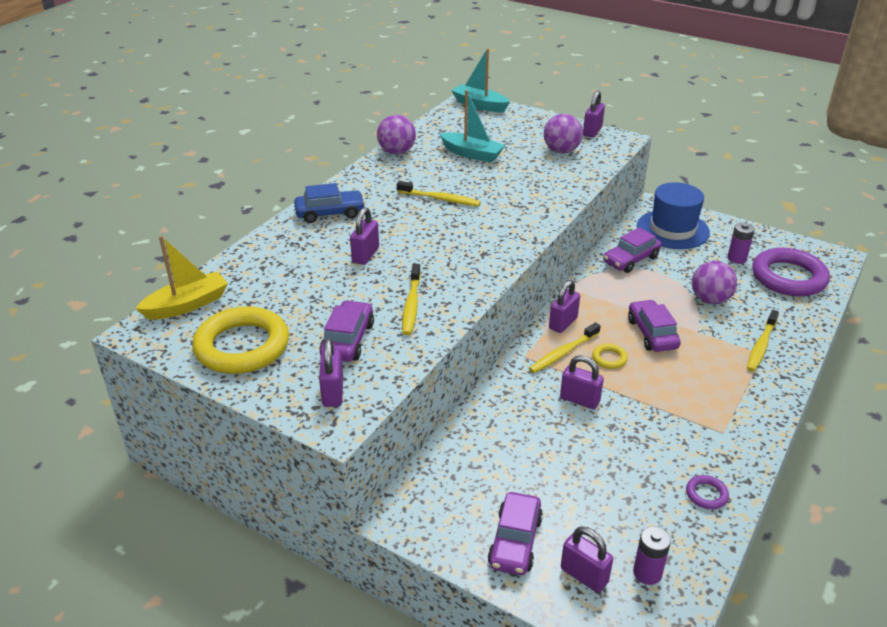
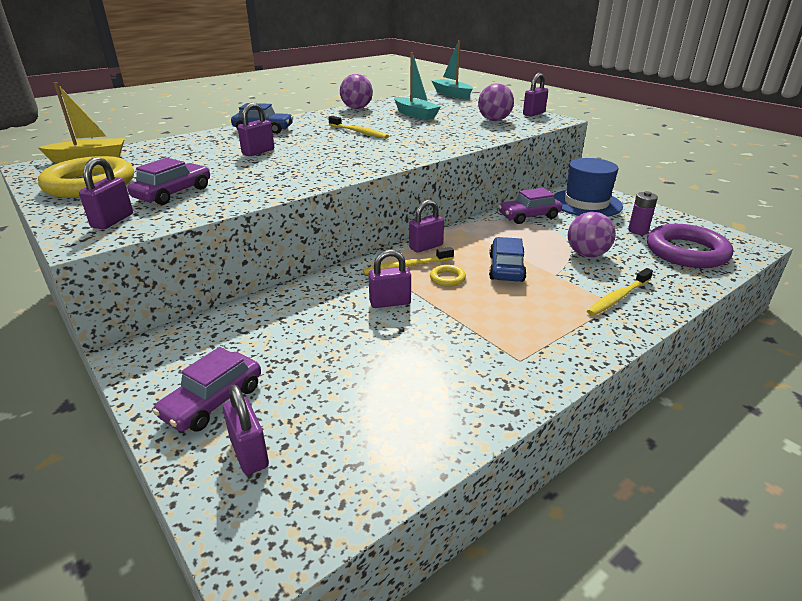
camera: 20 degrees right, 5 degrees down
yellow toothbrush [402,264,421,335] -> none
purple padlock [560,355,604,409] -> purple padlock turned 60 degrees counterclockwise [368,250,411,308]
purple car [628,300,681,352] -> blue car [489,237,527,282]
purple battery [633,526,671,585] -> none
purple ring [686,475,729,509] -> none

